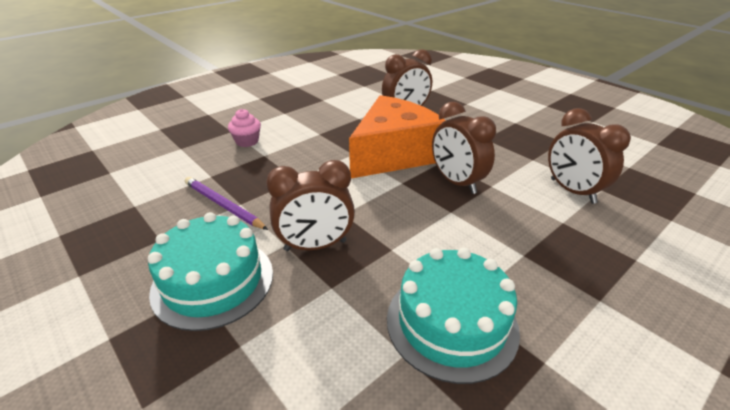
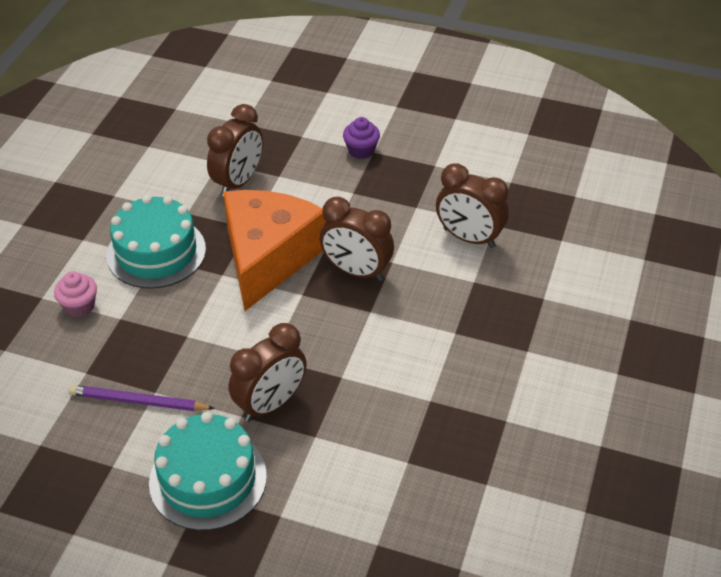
camera: 30 degrees left, 10 degrees up
turquoise cake [387,248,520,384] -> turquoise cake moved to [107,195,206,289]
none -> purple cupcake [343,117,380,159]

